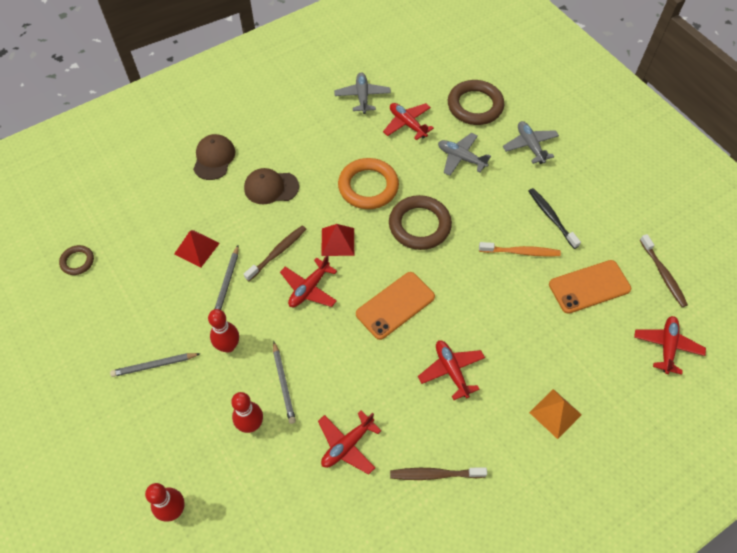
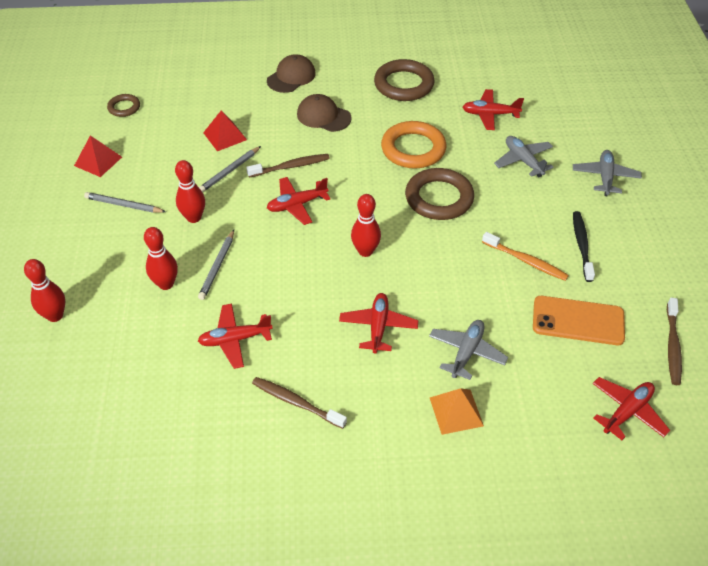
camera: 30 degrees right, 10 degrees down
red pyramid [321,224,354,256] -> red pyramid moved to [74,136,122,177]
grey plane [334,72,391,114] -> grey plane moved to [429,320,508,380]
orange phone [356,272,435,340] -> red bowling pin [351,194,381,257]
red plane [383,103,434,140] -> red plane turned 75 degrees counterclockwise [463,89,524,130]
brown ring [448,80,504,125] -> brown ring moved to [374,59,435,101]

